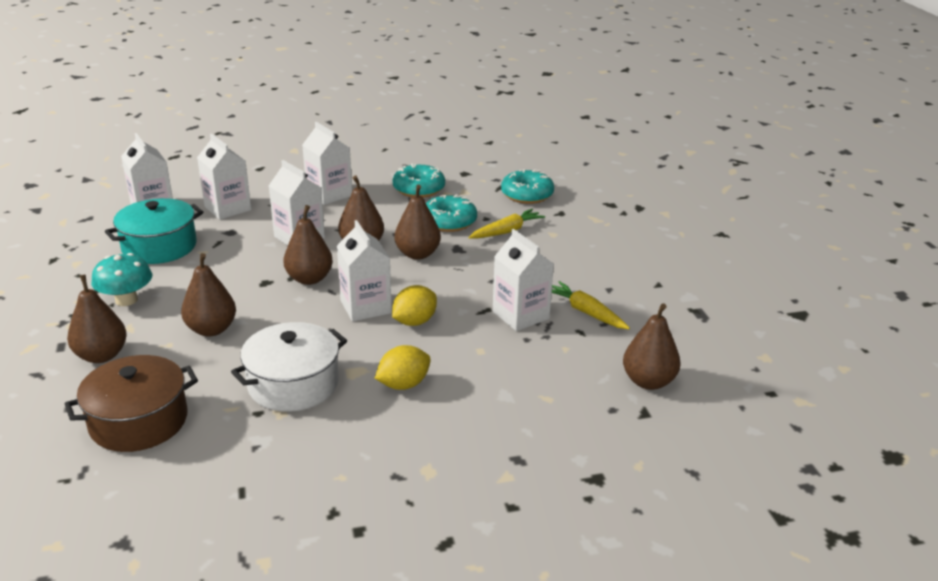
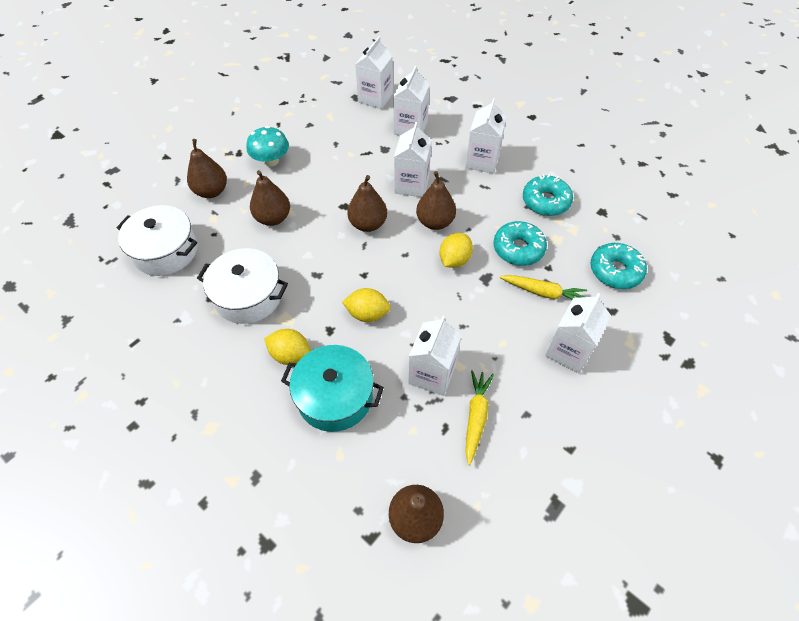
camera: 55 degrees right, 25 degrees up
brown pot [65,355,198,452] -> white pot [116,205,197,276]
turquoise pot [105,198,203,264] -> turquoise pot moved to [281,345,384,432]
white carton [337,220,392,322] -> white carton moved to [544,293,611,373]
brown pear [395,185,441,260] -> yellow lemon [439,233,473,268]

